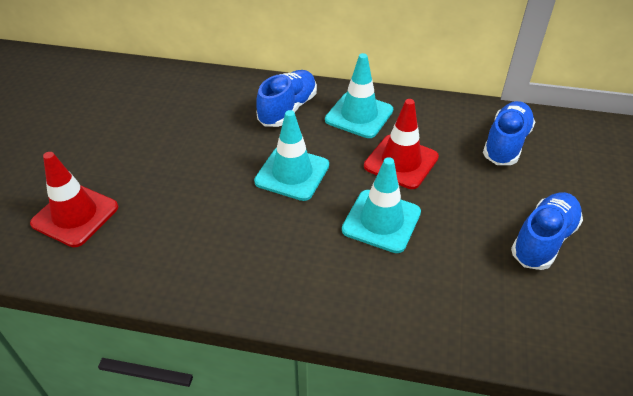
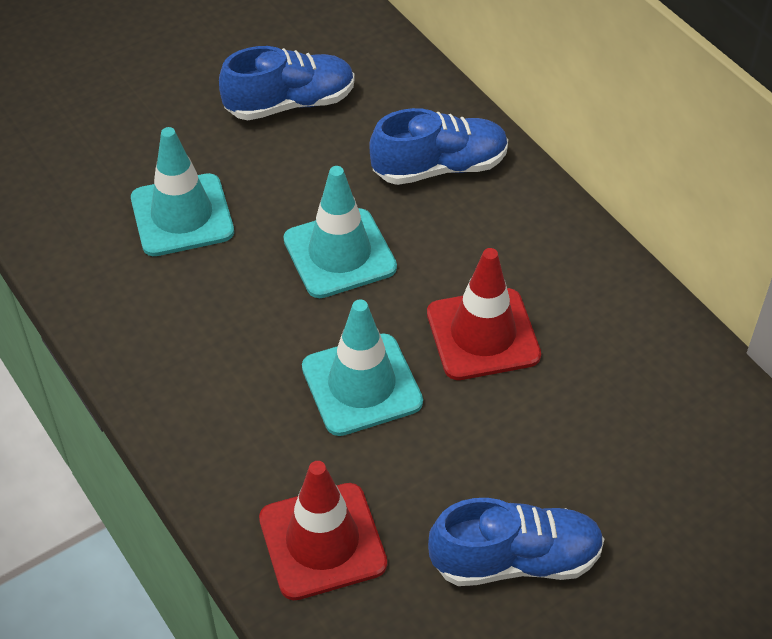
camera: 45 degrees right, 5 degrees up
red traffic cone [30,152,118,247] -> red traffic cone moved to [259,461,387,600]
turquoise traffic cone [325,53,393,138] -> turquoise traffic cone moved to [131,127,234,256]
blue shoe [483,101,535,165] -> blue shoe moved to [219,46,355,120]

